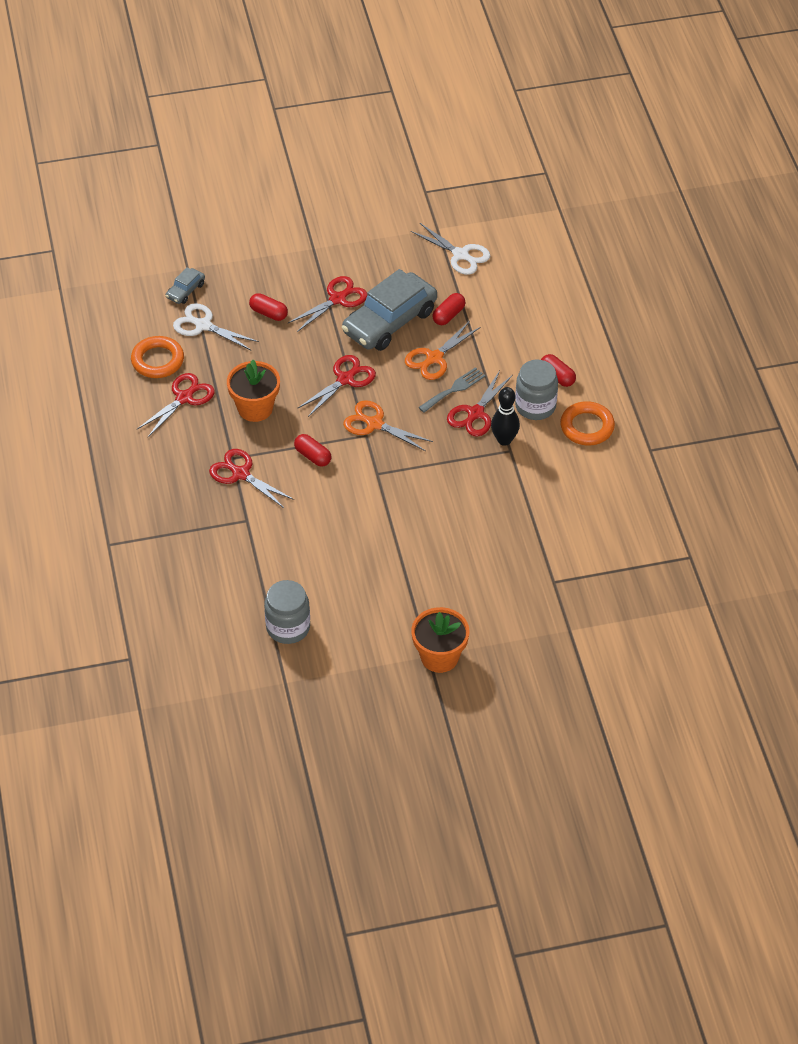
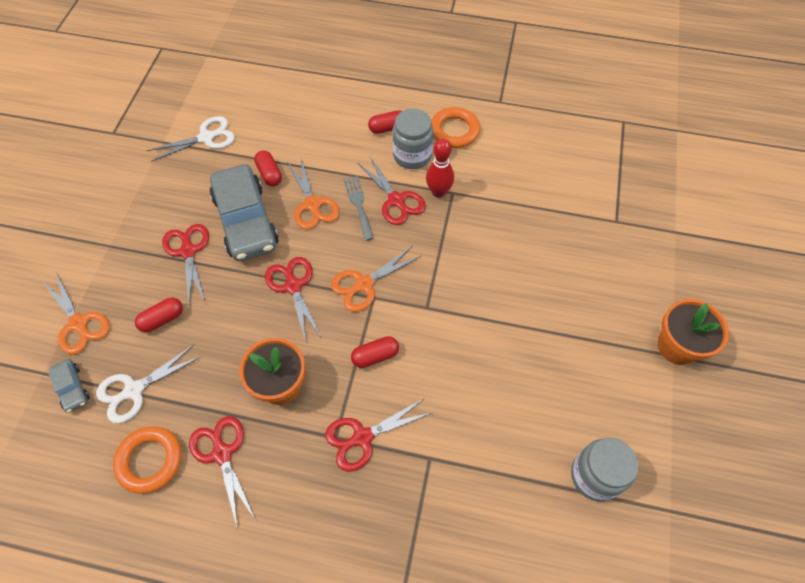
camera: 65 degrees left, 10 degrees up
black bowling pin [491,387,520,446] -> red bowling pin [426,139,454,198]
none -> orange scissors [43,272,109,354]

